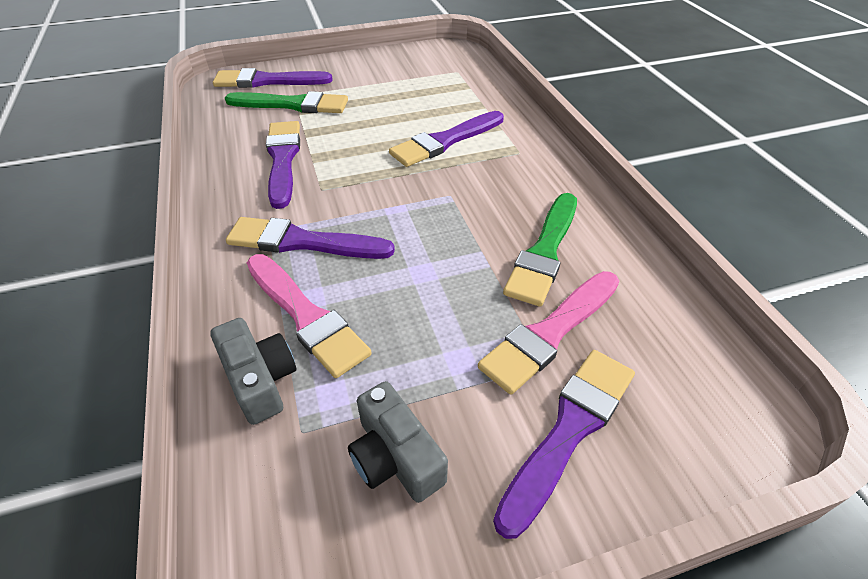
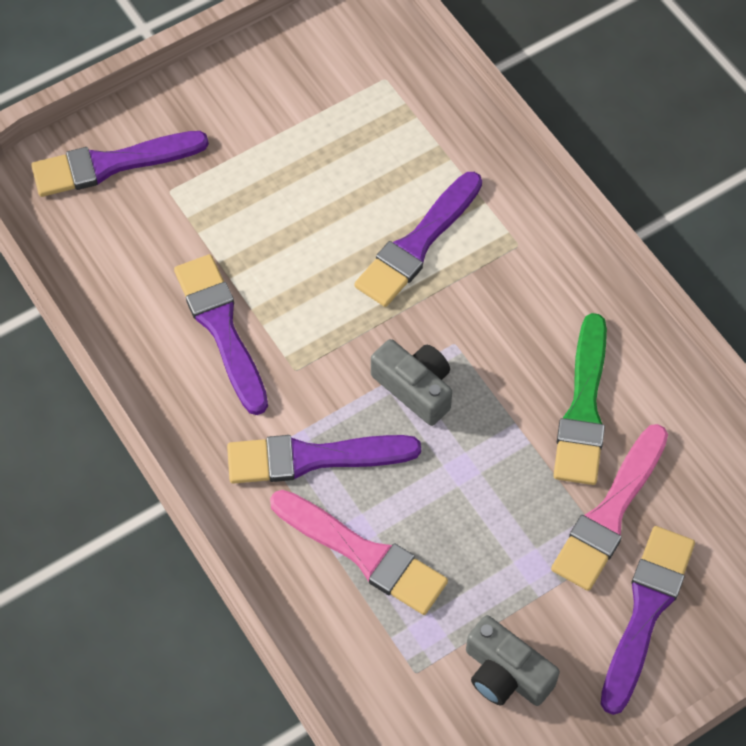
camera: 15 degrees left, 15 degrees up
grey camera [210,318,296,425] -> grey camera moved to [371,339,452,426]
green brush [225,91,348,113] -> none

